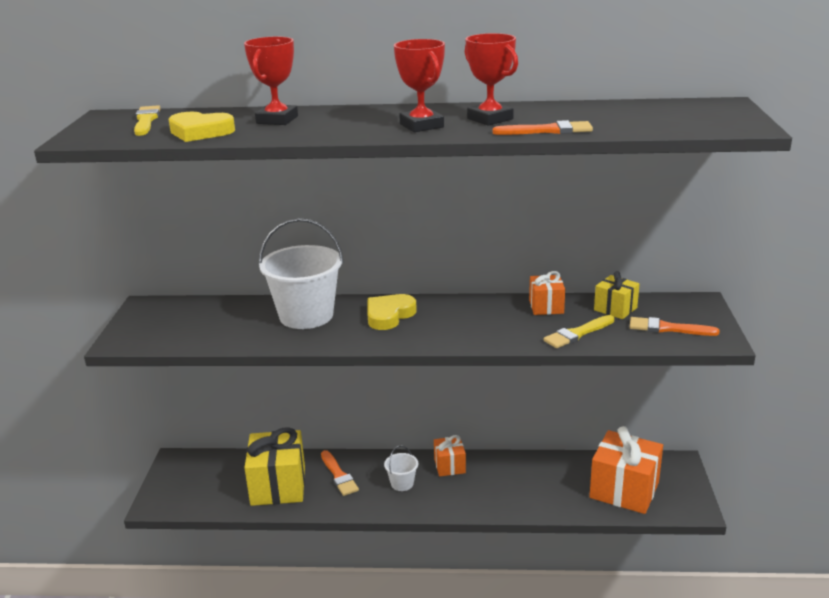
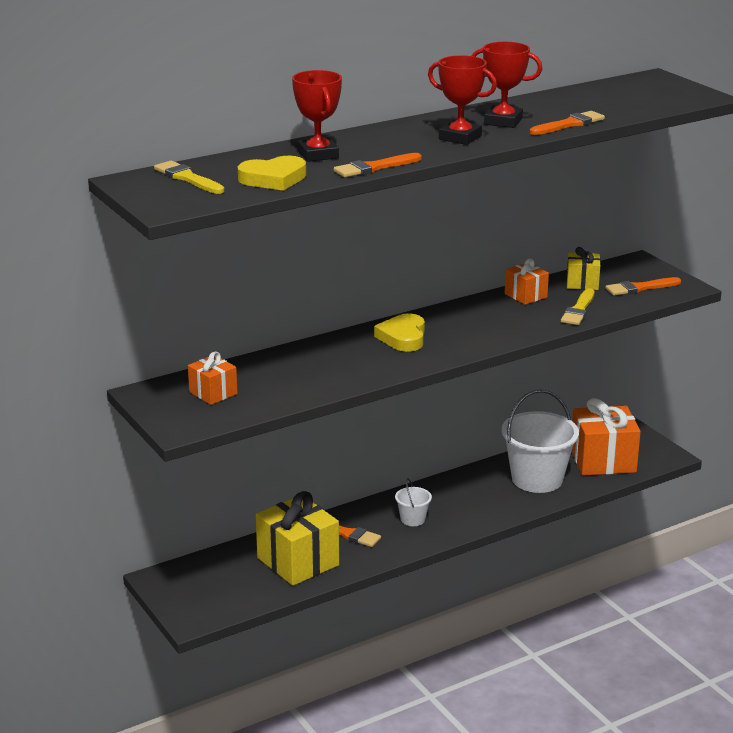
camera: 35 degrees left, 0 degrees up
white bucket [259,218,344,329] -> white bucket moved to [502,390,579,493]
orange gift [434,435,466,476] -> orange gift moved to [188,351,238,405]
none -> orange brush [334,153,422,177]

